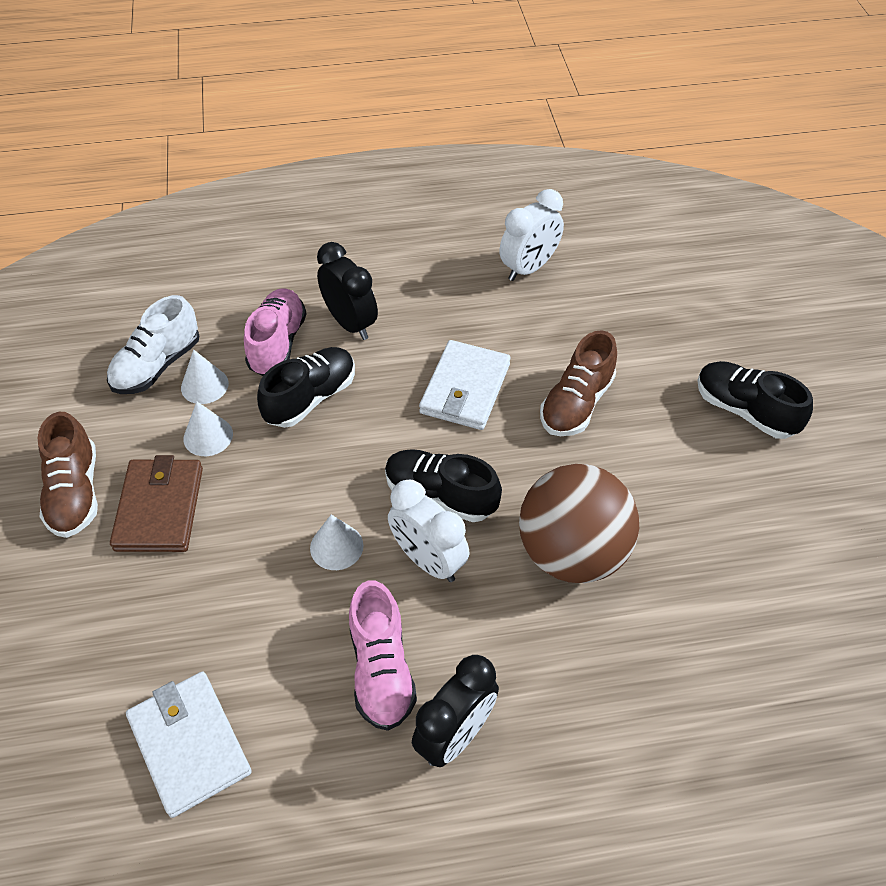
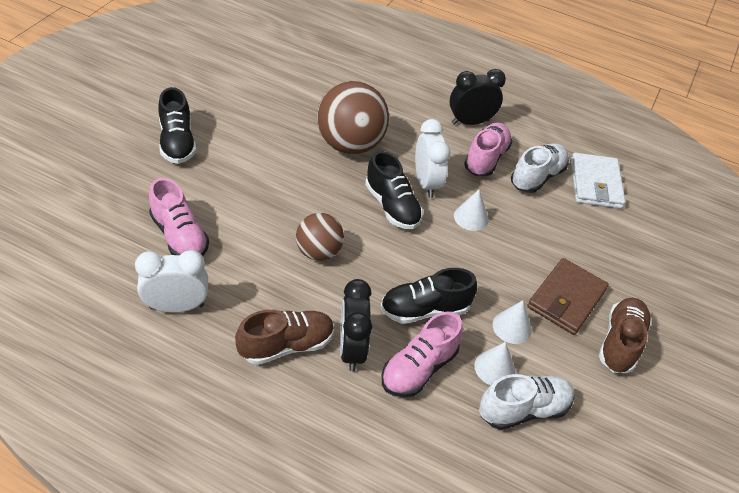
camera: 150 degrees left, 5 degrees down
white wallet [419,340,510,430] -> brown ball [296,213,344,261]
brown shoe [540,330,617,436] -> brown shoe moved to [235,310,334,365]
none -> pink shoe [149,178,209,256]
none -> white shoe [511,143,569,193]

